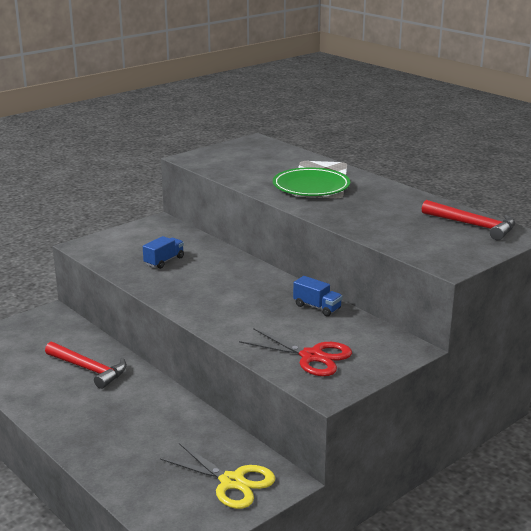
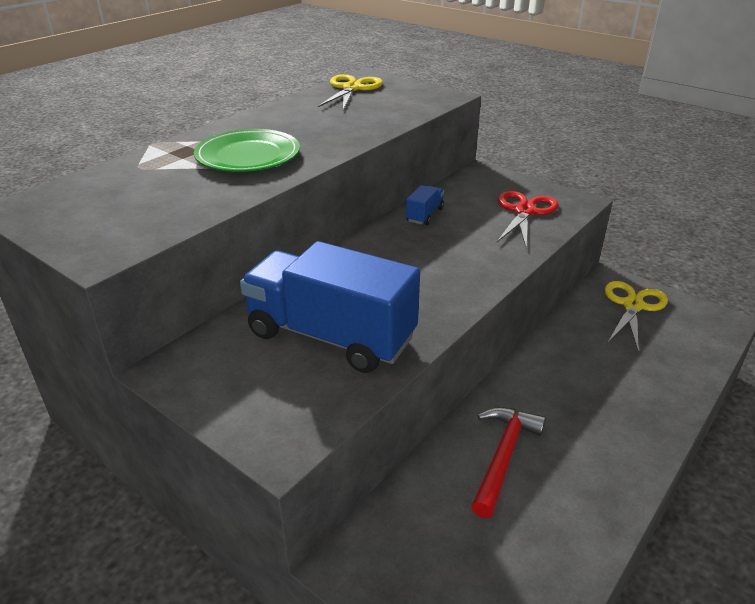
camera: 100 degrees left, 10 degrees up
blue truck [143,236,184,269] -> blue truck [240,241,420,373], size x2.44
red hammer [422,200,515,240] -> yellow scissors [318,74,383,110]

